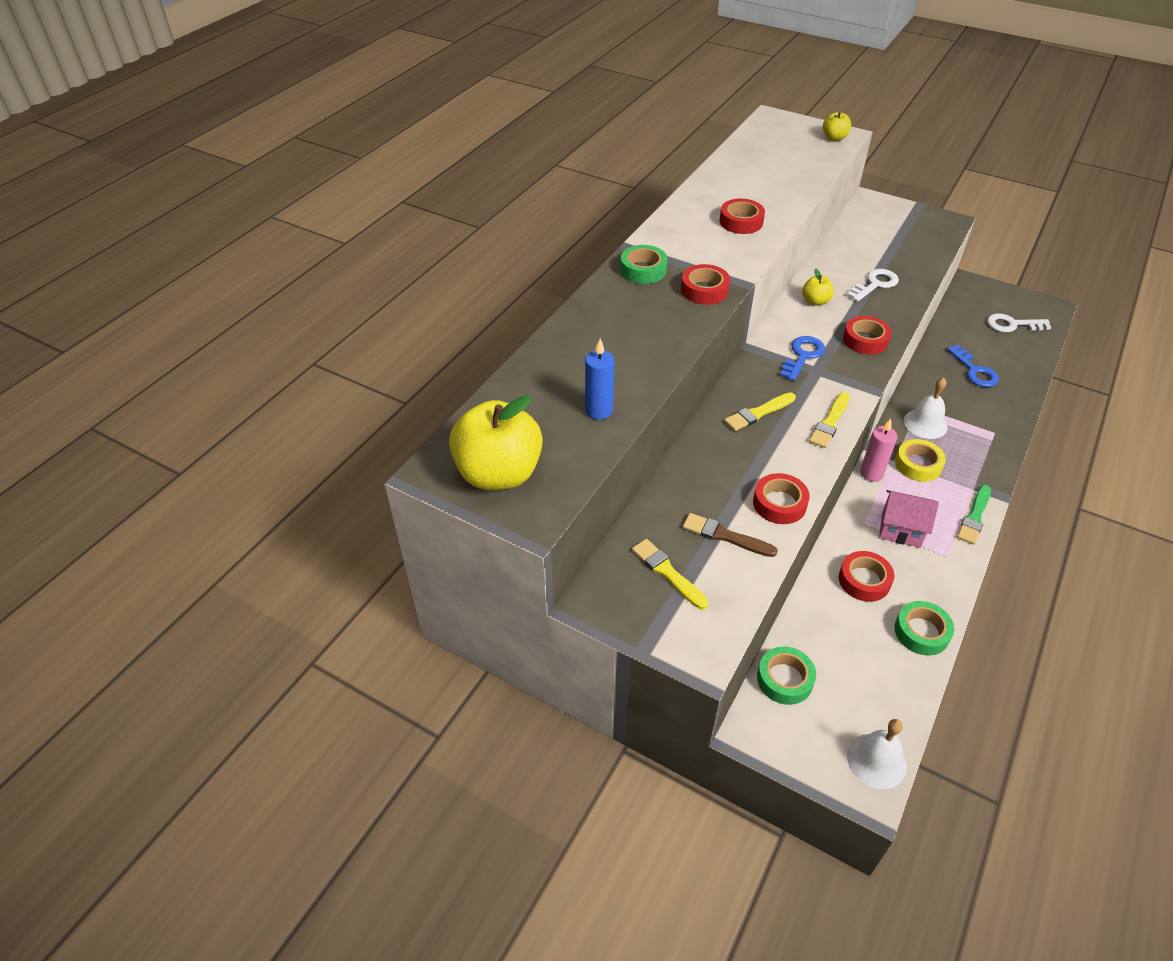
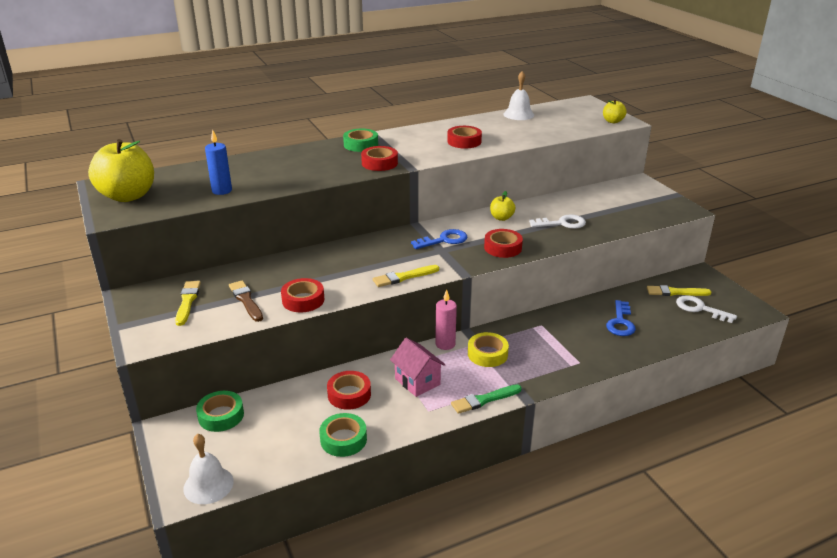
camera: 35 degrees right, 15 degrees down
yellow brush [724,392,796,431] -> yellow brush moved to [647,285,712,296]
white bell [904,377,948,439] -> white bell moved to [504,71,534,120]

